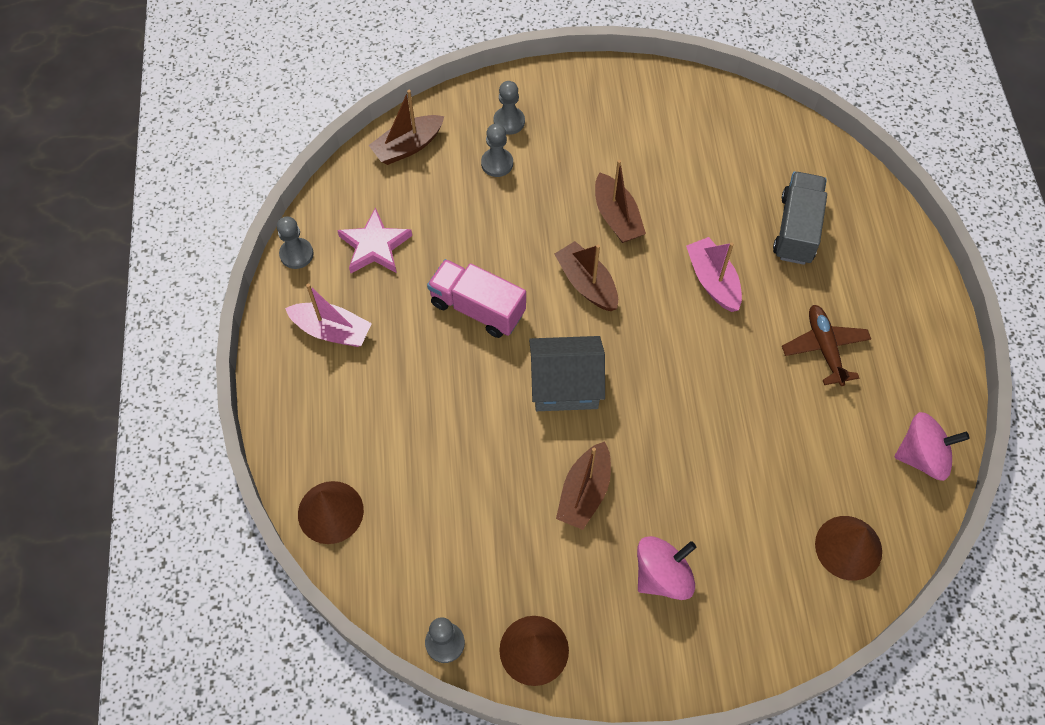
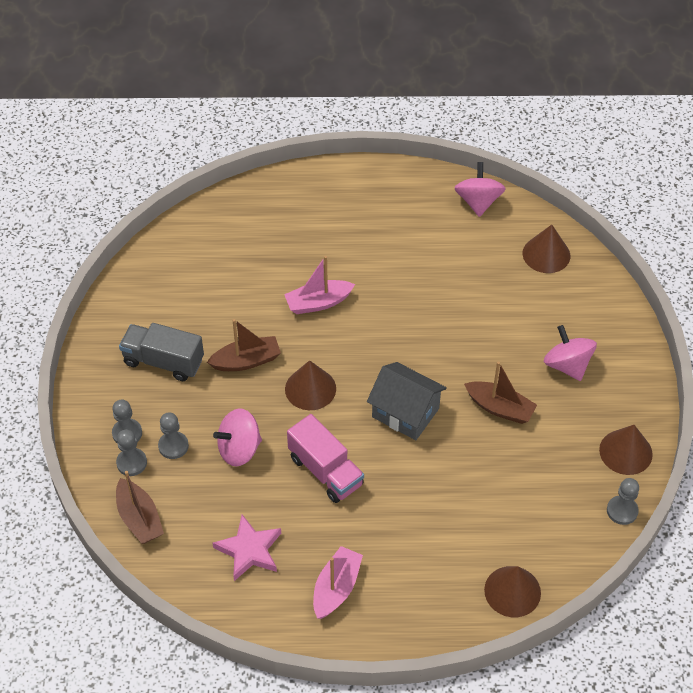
camera: 85 degrees left, 10 degrees down
grey pawn [277,216,314,269] -> grey pawn moved to [116,429,147,476]
pink truck [427,259,526,338] -> pink truck turned 75 degrees counterclockwise [287,414,364,503]
grey house [529,336,605,411] -> grey house turned 60 degrees counterclockwise [367,362,447,440]
brown boat [554,241,618,311] -> brown cone [285,360,336,410]
grey truck [773,172,827,265] -> grey truck moved to [119,323,204,381]
brown plane [782,305,871,386] -> none
none -> pink spinning top [213,408,262,467]

